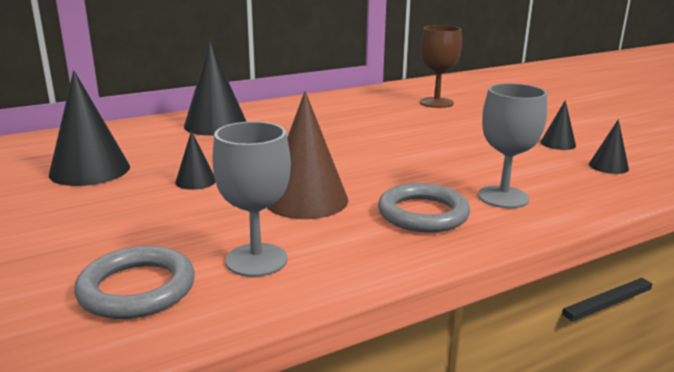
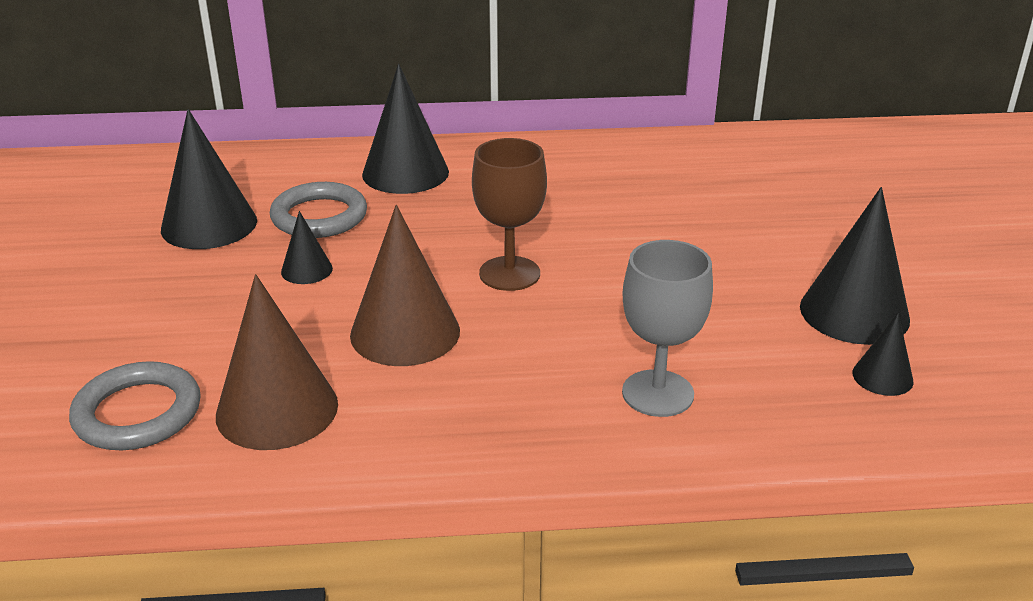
camera: 25 degrees right, 10 degrees up
grey goblet [212,121,291,277] -> brown cone [216,274,338,450]
grey ring [378,183,470,233] -> grey ring moved to [270,182,367,238]
brown goblet [420,25,462,108] -> brown goblet moved to [472,138,547,291]
black cone [540,100,576,150] -> black cone [800,187,910,345], size x1.97

